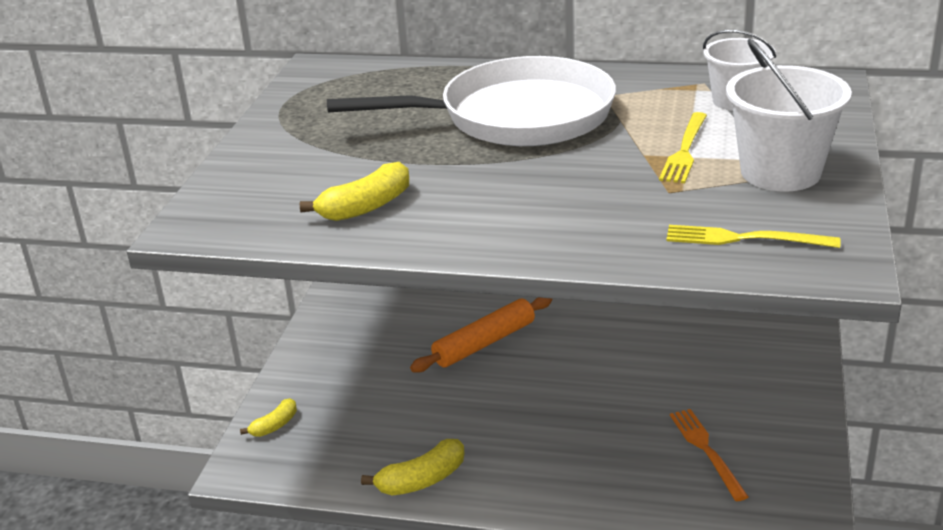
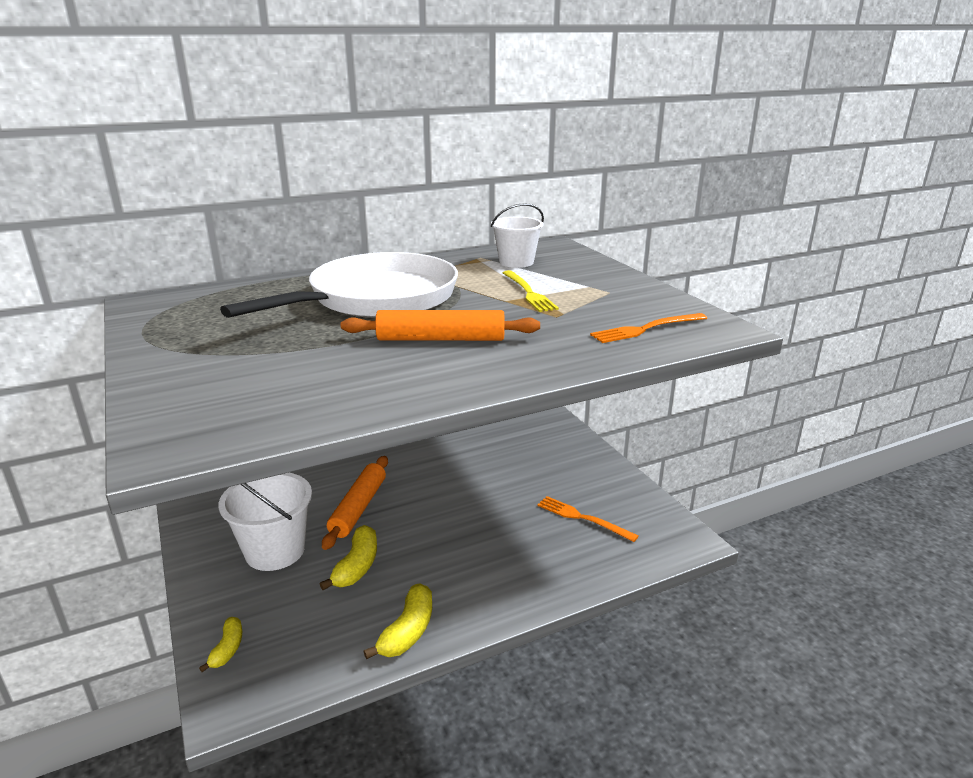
camera: 40 degrees left, 5 degrees down
yellow banana [300,162,409,221] -> yellow banana moved to [320,525,377,590]
yellow fork [666,225,841,248] -> orange fork [590,313,707,343]
white bucket [726,39,852,192] -> white bucket moved to [218,473,312,571]
none -> orange rolling pin [341,310,540,341]

